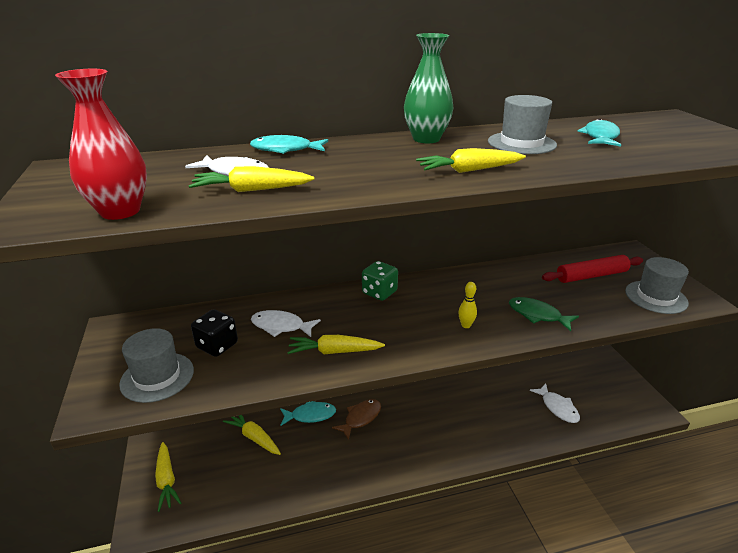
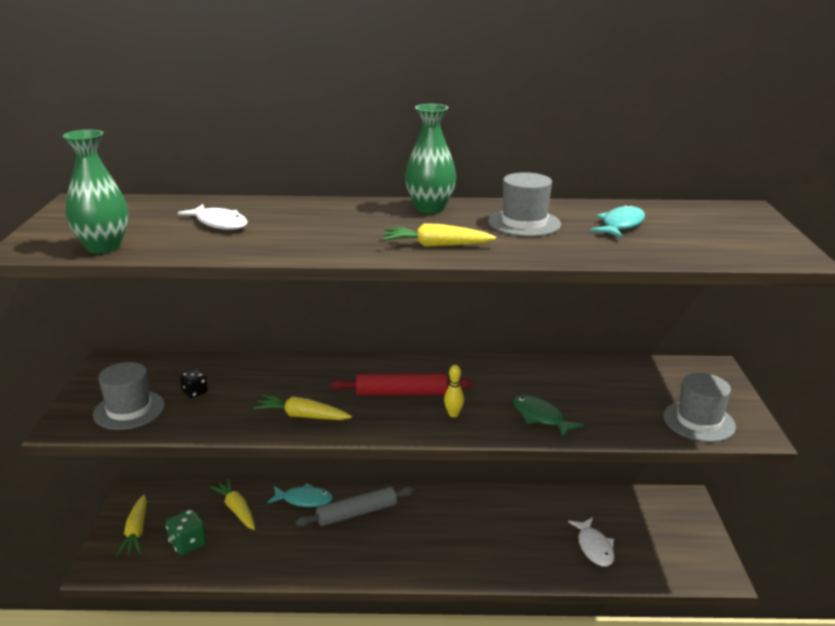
camera: 15 degrees right, 5 degrees down
red vase [55,69,147,220] -> green vase [63,130,128,253]
yellow carrot [189,166,314,192] -> none
black dice [191,309,238,357] -> black dice [180,369,208,398], size x0.63
turquoise fish [250,135,328,154] -> none
white fish [251,310,321,337] -> none
brown fish [332,399,381,440] -> grey rolling pin [295,486,415,527]
green dice [362,261,398,301] -> green dice moved to [166,509,207,555]
red rolling pin [542,255,643,283] -> red rolling pin moved to [330,373,473,396]

